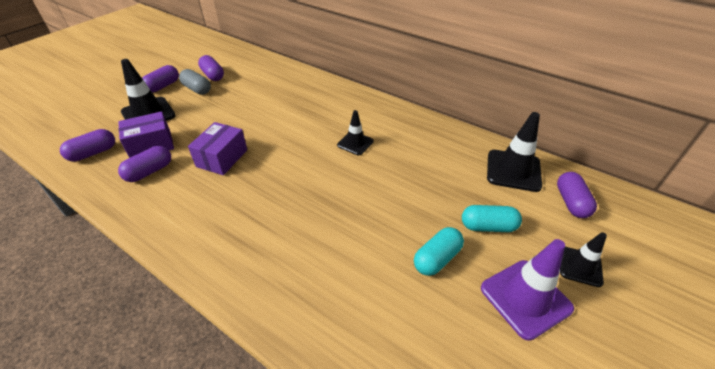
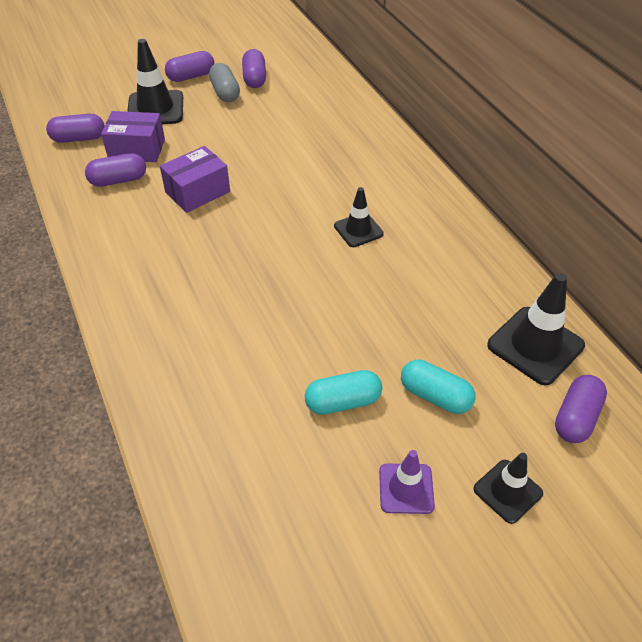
camera: 30 degrees right, 5 degrees up
purple traffic cone [481,239,574,341] -> purple traffic cone [379,450,435,514], size x0.61

